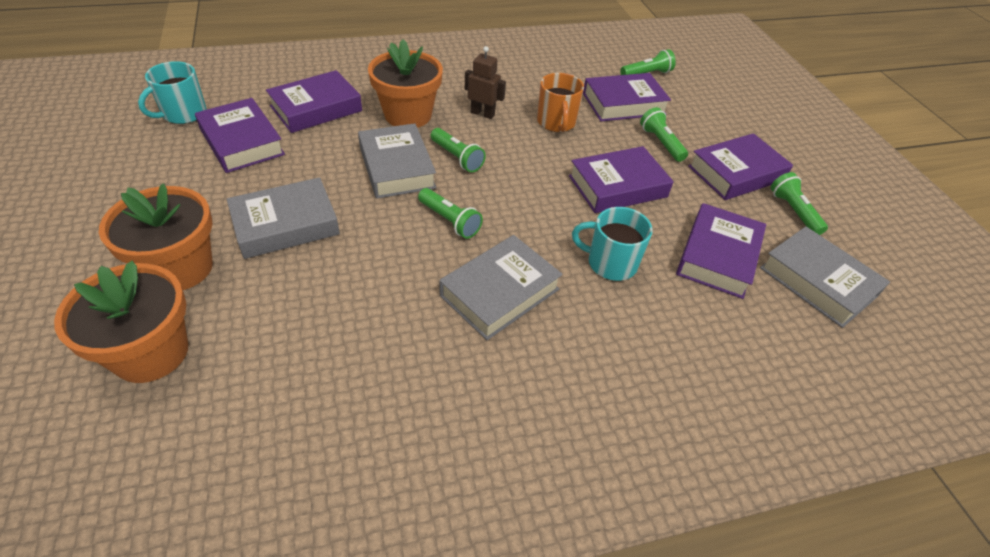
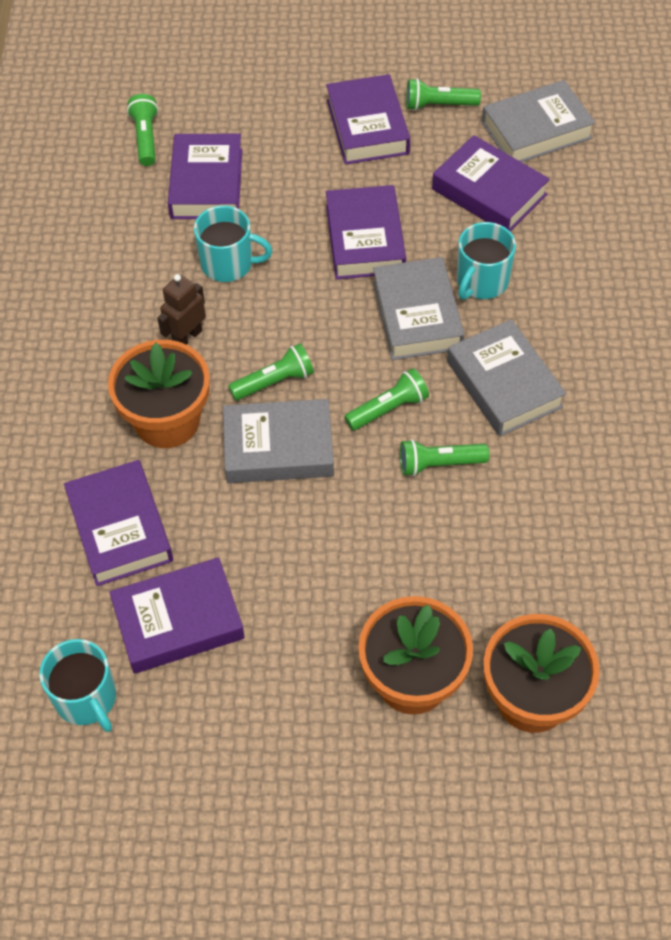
camera: 70 degrees left, 10 degrees up
grey book [227,177,340,259] -> grey book moved to [373,257,465,360]
orange mug [537,73,584,132] -> turquoise mug [194,206,273,282]
green flashlight [640,107,688,162] -> green flashlight moved to [400,439,489,476]

